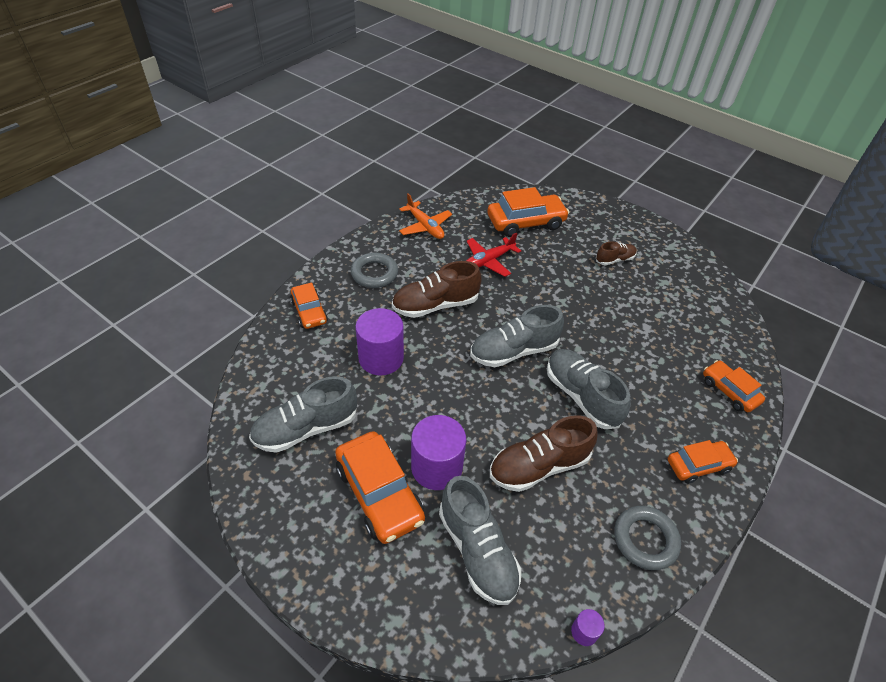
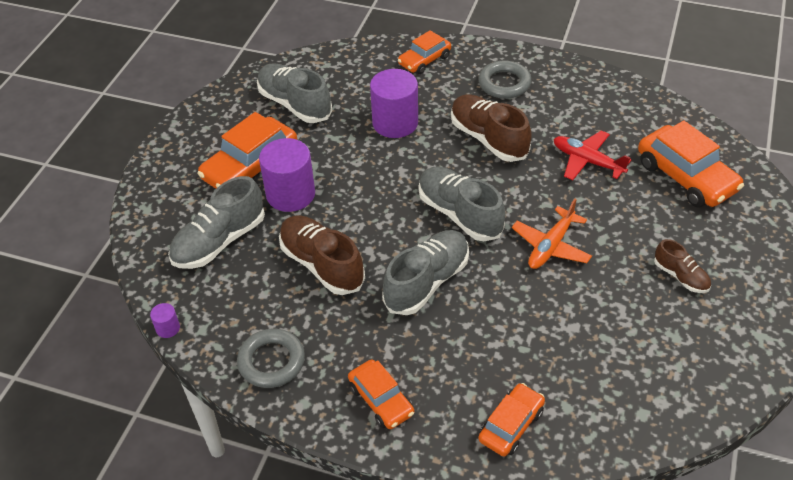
camera: 75 degrees right, 0 degrees up
orange plane [399,193,452,239] -> orange plane moved to [512,198,592,269]

